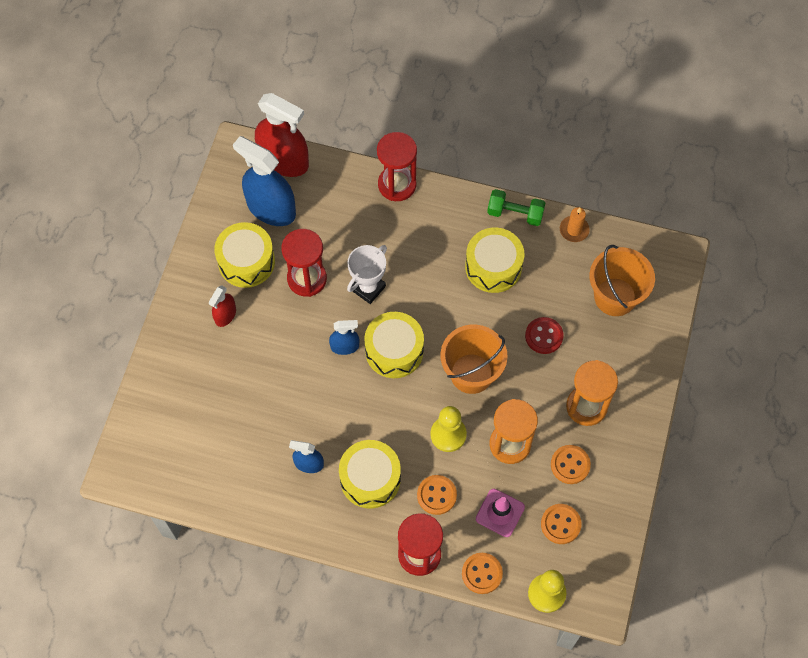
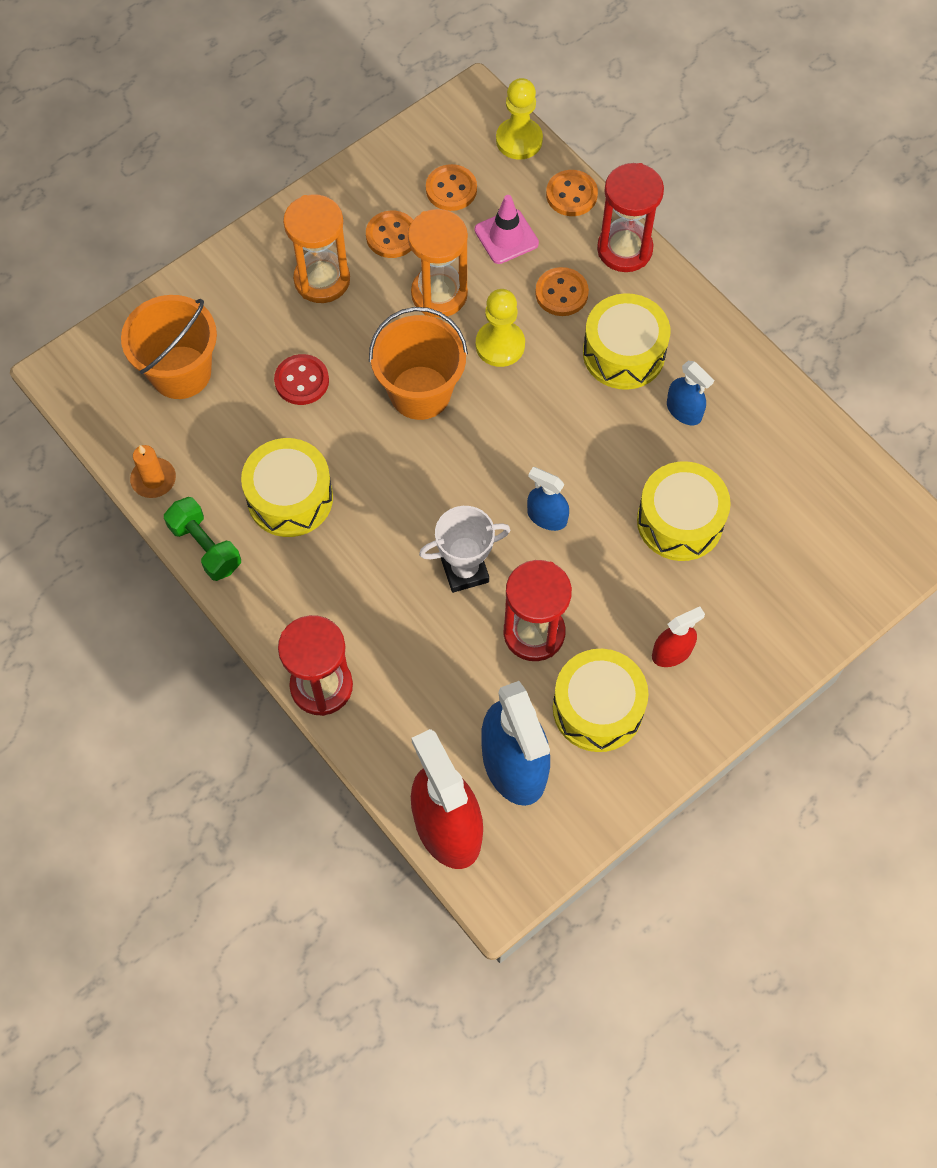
camera: 145 degrees left, 0 degrees up
yellow drum [364,312,424,378] -> yellow drum moved to [637,461,731,561]

